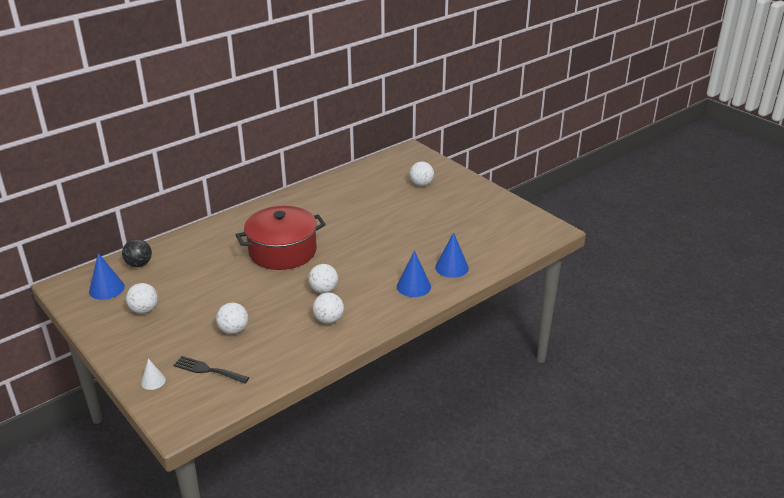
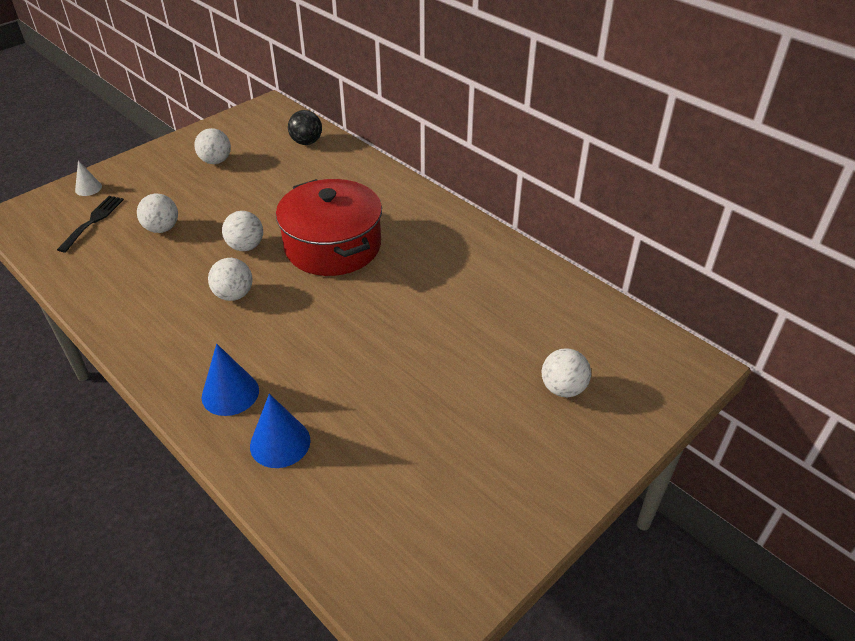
camera: 85 degrees right, 10 degrees up
blue cone [89,253,125,300] -> none
white ball [313,293,344,324] -> white ball moved to [222,211,263,251]

